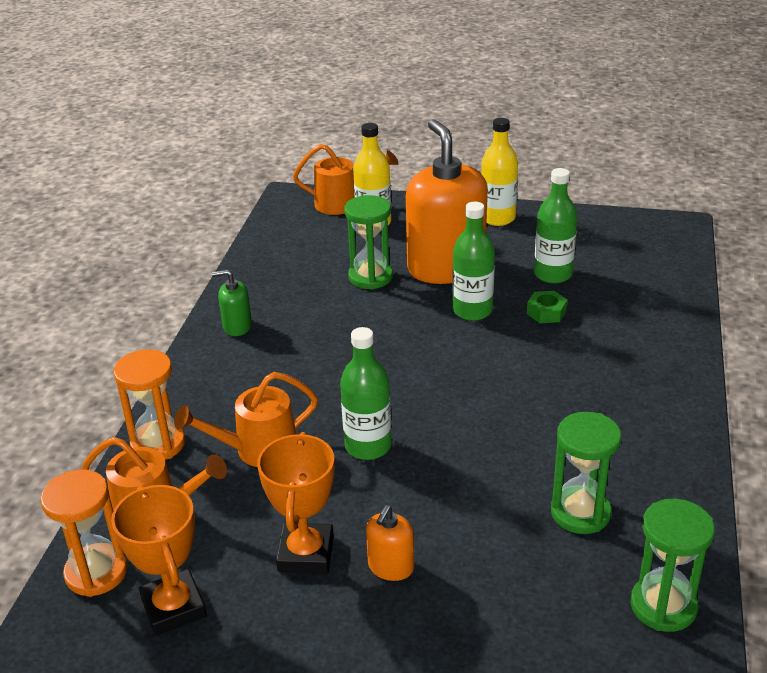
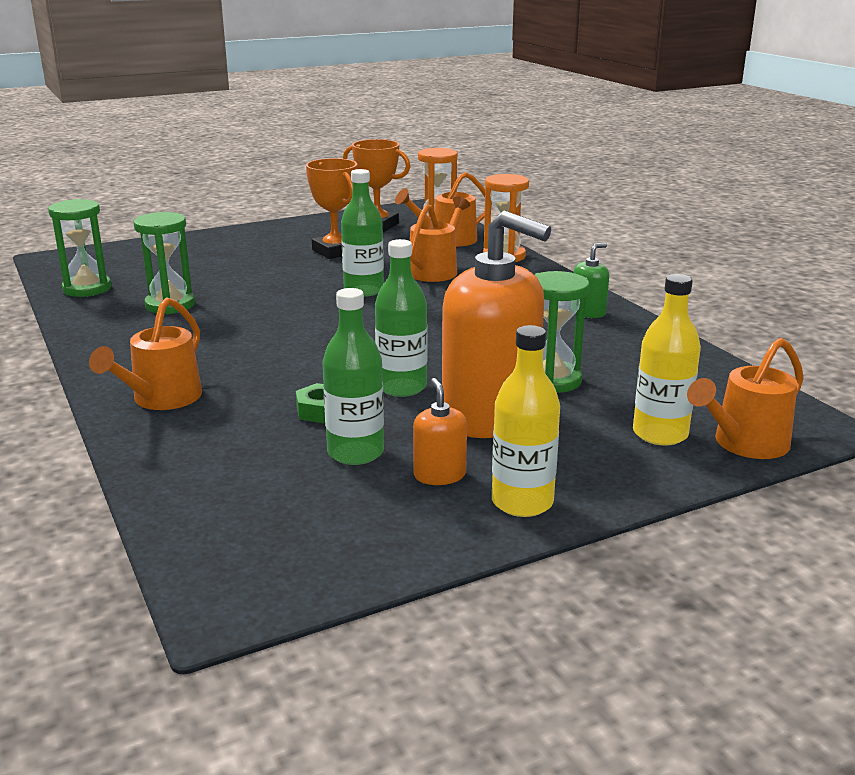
camera: 140 degrees right, 10 degrees down
orange soap dispenser [366,505,414,581] -> orange soap dispenser moved to [413,378,467,485]
none -> orange watering can [89,297,202,410]

